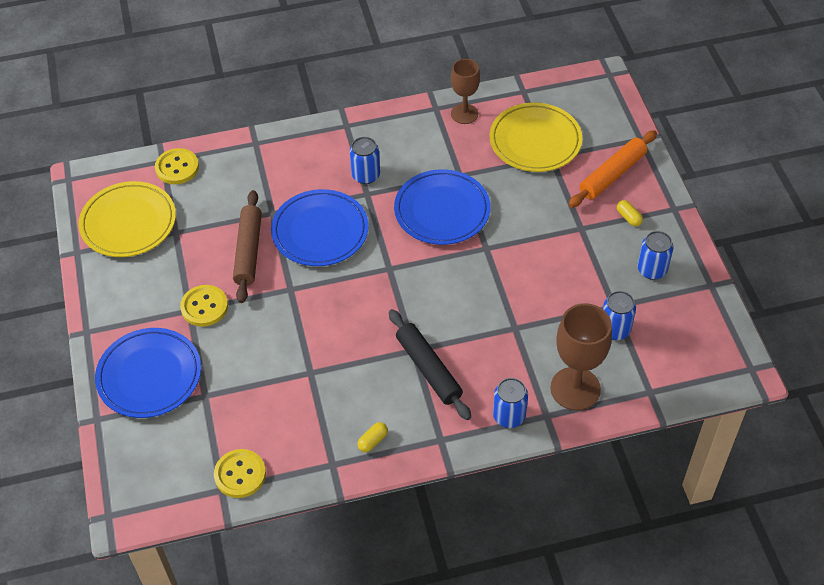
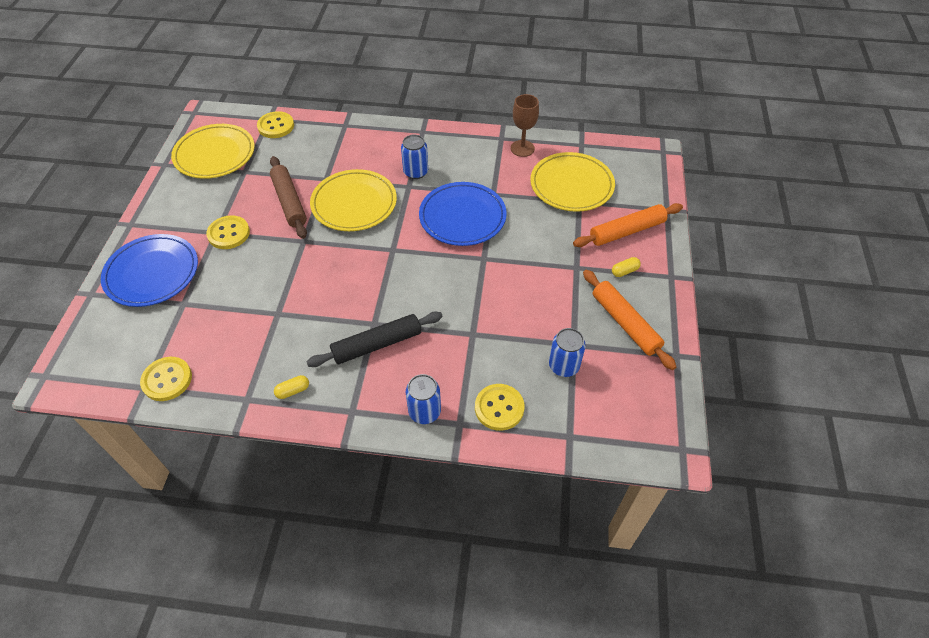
camera: 20 degrees right, 0 degrees up
brown rolling pin [233,190,262,303] -> brown rolling pin turned 45 degrees counterclockwise [270,156,307,239]
blue plate [271,189,369,266] -> yellow plate [310,169,397,231]
black rolling pin [389,309,471,420] -> black rolling pin turned 75 degrees clockwise [307,312,443,367]
brown goblet [550,303,612,411] -> yellow button [475,384,525,431]
yellow capsule [617,200,643,226] -> yellow capsule turned 75 degrees clockwise [612,257,641,277]
blue can [637,231,673,280] -> orange rolling pin [583,270,676,370]

